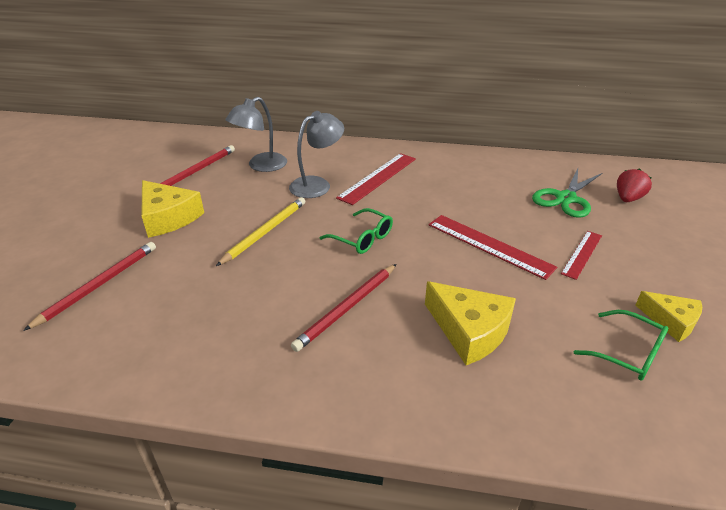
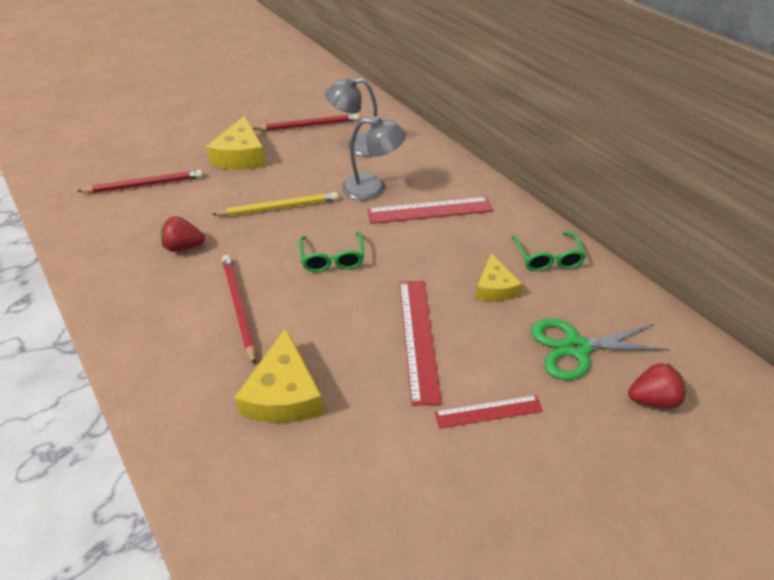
camera: 45 degrees right, 10 degrees up
red pencil [291,264,396,352] -> red pencil turned 75 degrees clockwise [222,255,256,365]
green glasses [574,310,668,381] -> green glasses moved to [512,232,586,271]
yellow cheese [635,291,702,342] -> yellow cheese moved to [475,253,522,301]
none -> red strawberry [161,216,205,252]

